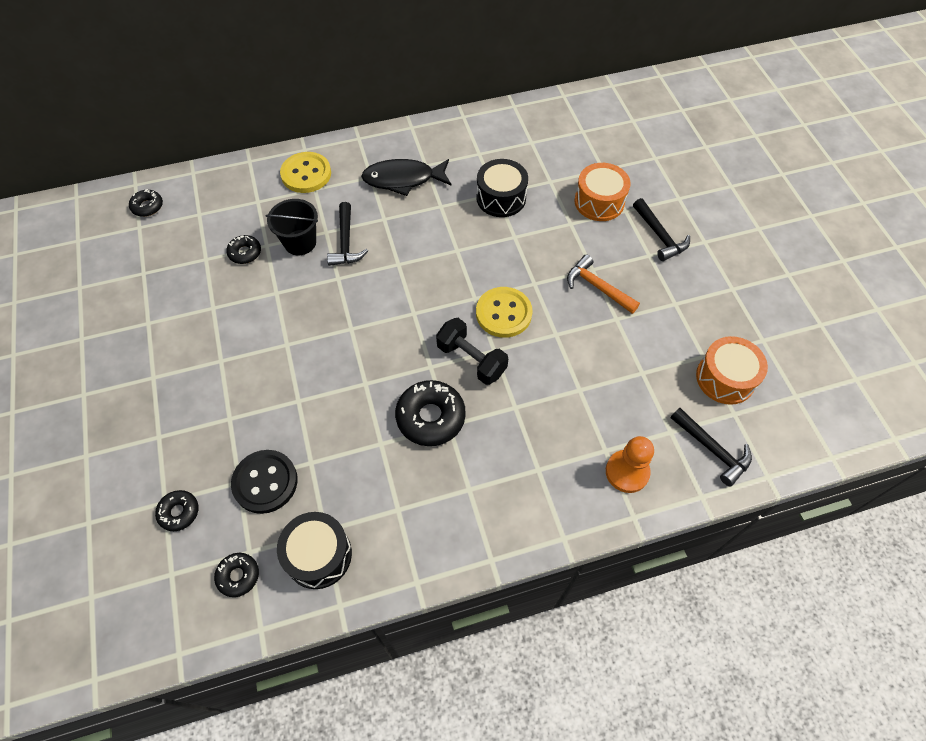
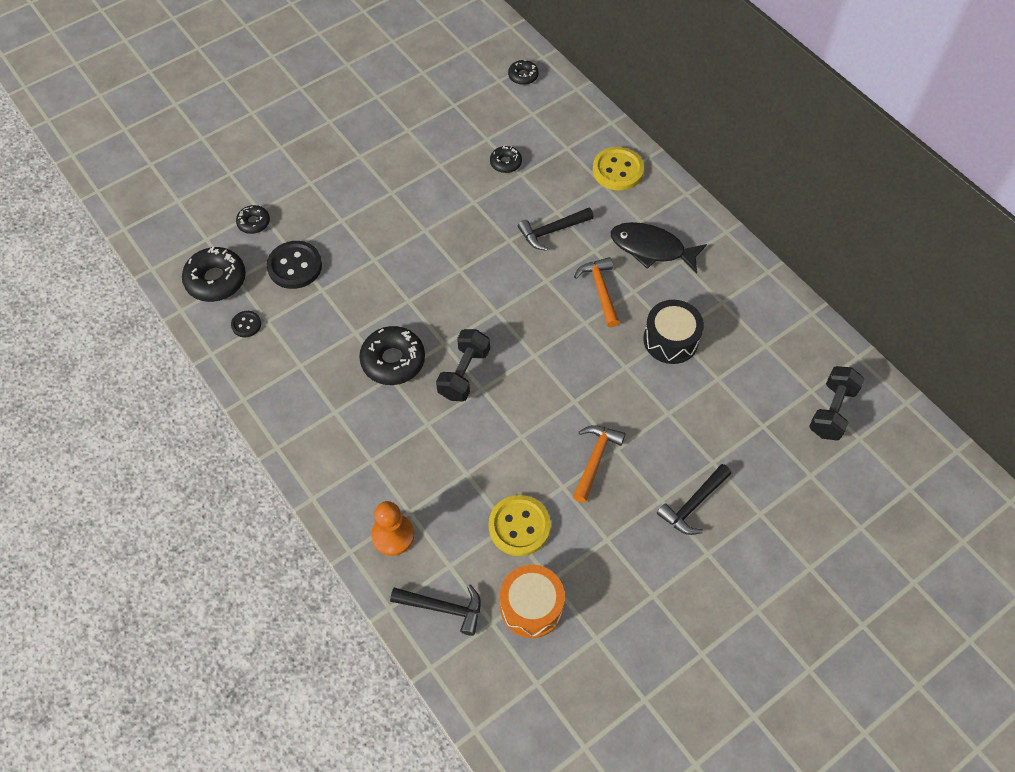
camera: 70 degrees right, 0 degrees up
black donut [214,553,259,597] -> black donut [182,247,246,302], size x1.81
black bucket [266,199,318,255] -> none
black drum [277,512,352,589] -> black button [231,311,261,337]
black fish [361,159,451,196] -> black fish turned 45 degrees counterclockwise [611,222,707,274]
yellow button [476,287,533,338] -> yellow button moved to [488,495,551,556]
orange drum [574,163,631,221] -> none
black hammer [670,408,752,486] -> black hammer turned 105 degrees counterclockwise [390,585,481,636]
none -> orange hammer [574,257,620,327]
none -> black dumbbell [809,366,864,440]

